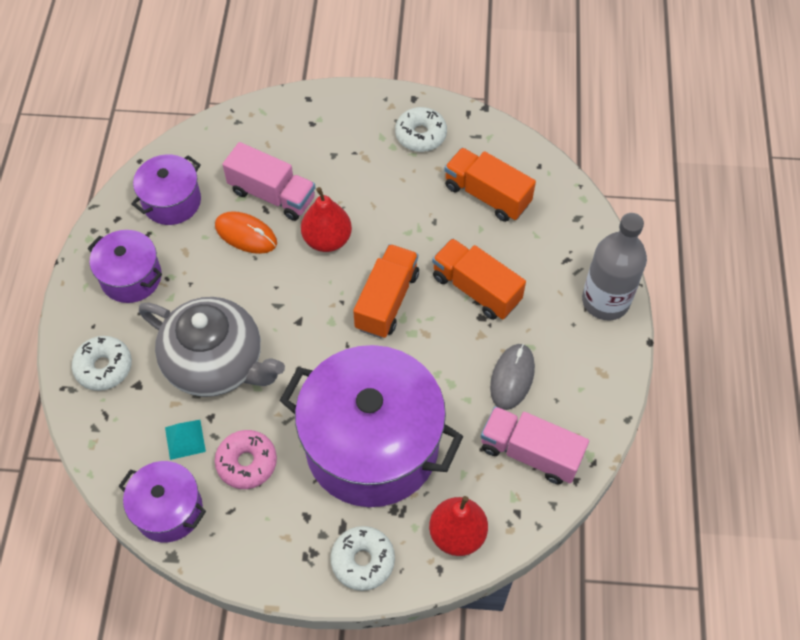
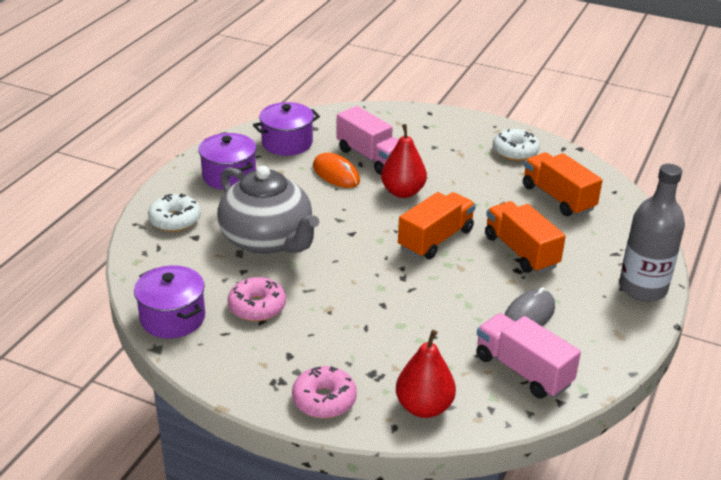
camera: 20 degrees right, 25 degrees down
turquoise pyramid [165,420,206,460] -> none
purple pot [279,345,463,507] -> none
white donut [330,526,395,591] -> pink donut [292,366,357,418]

